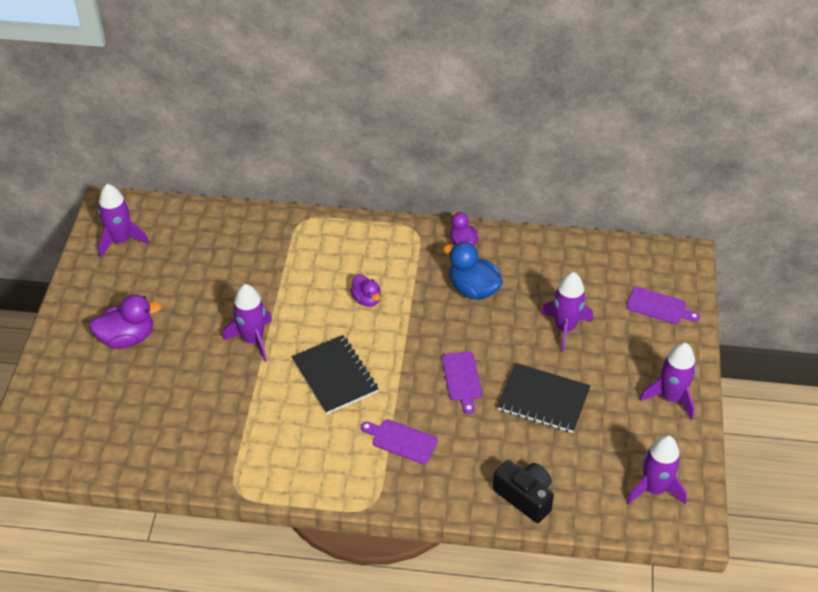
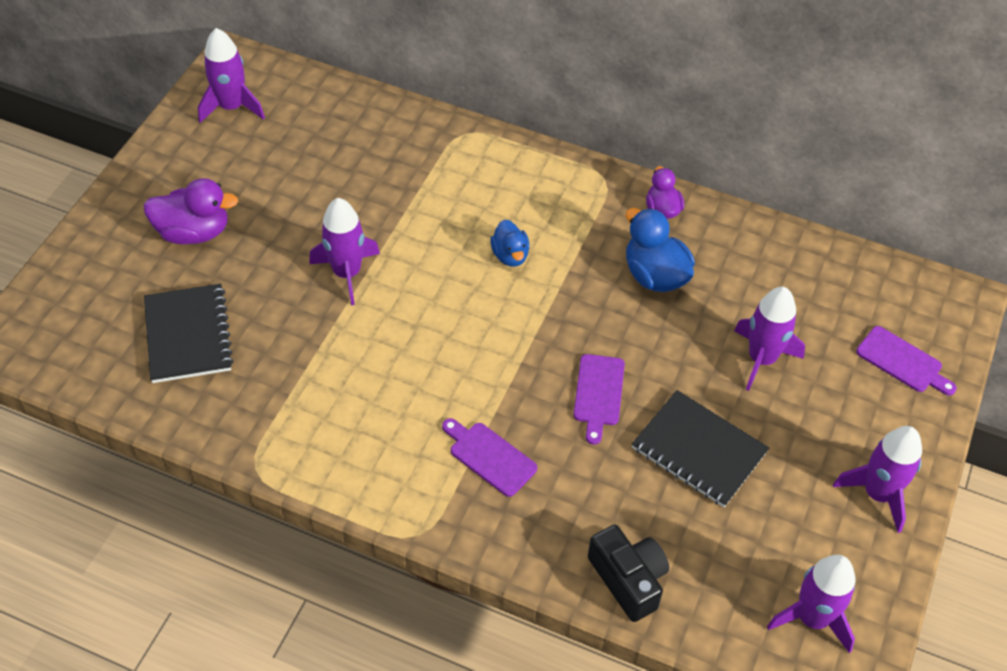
camera: 15 degrees right, 5 degrees up
black notebook [292,335,378,414] -> black notebook moved to [144,284,234,383]
purple duck [350,274,381,307] -> blue duck [490,219,530,267]

